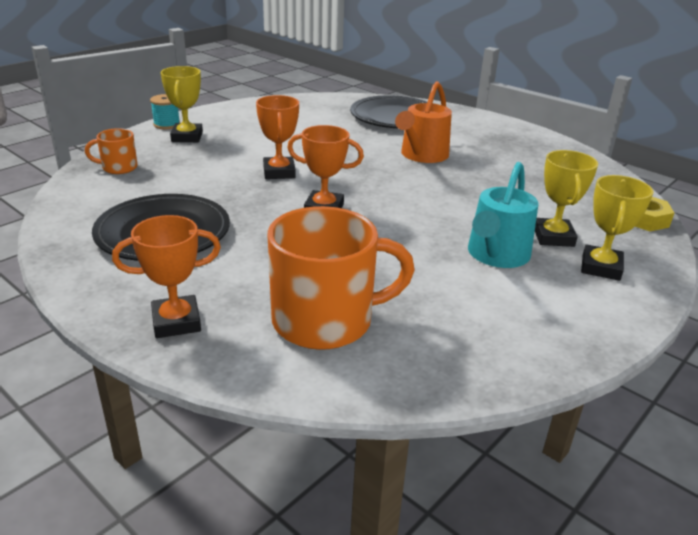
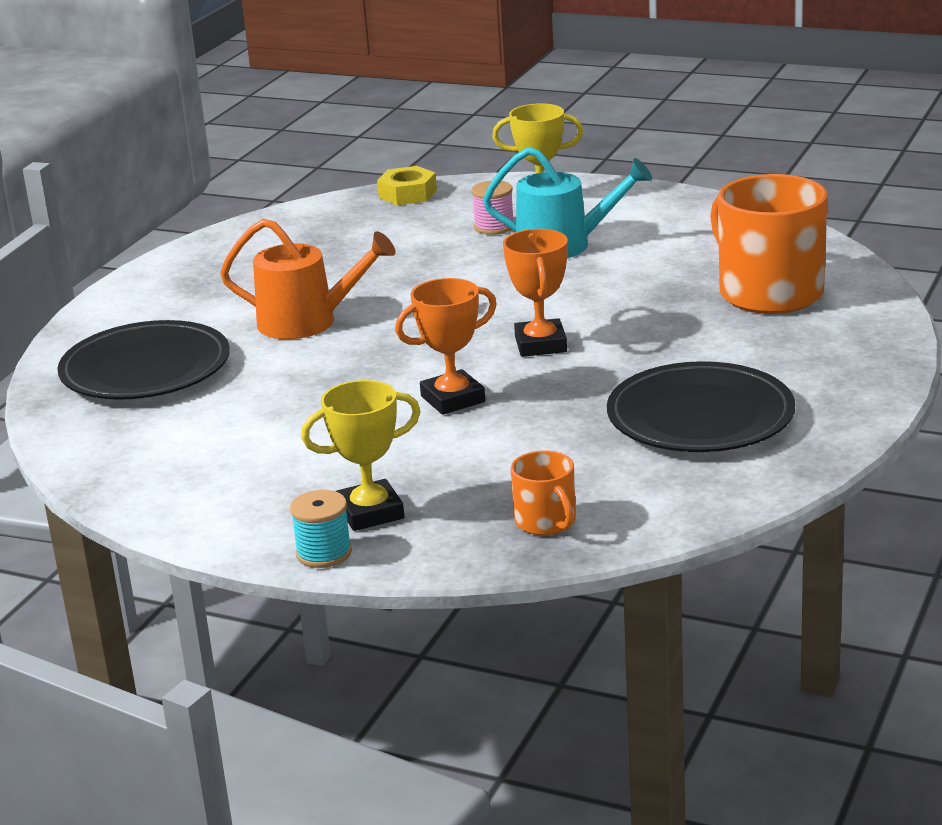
camera: 105 degrees left, 5 degrees down
orange trophy [112,215,221,338] -> none
yellow trophy [535,150,598,247] -> pink spool [471,181,514,235]

